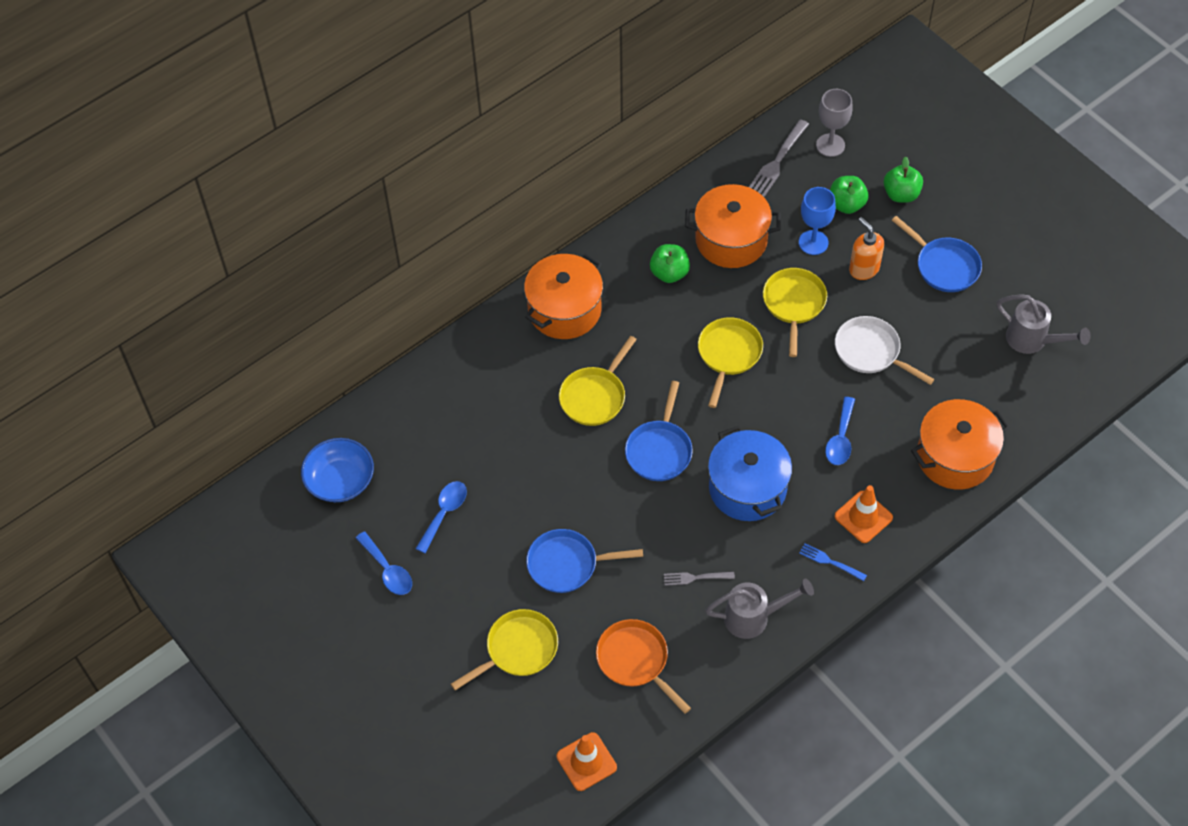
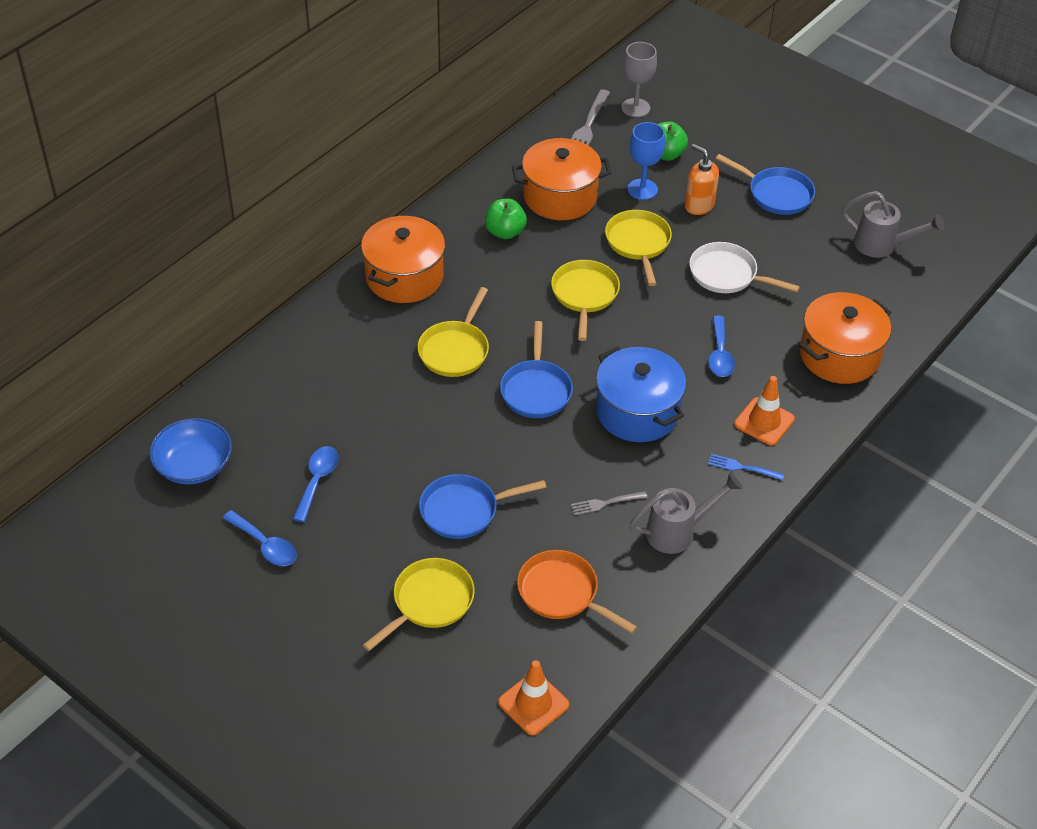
camera: 15 degrees left, 10 degrees down
green apple [884,157,923,203] -> none

